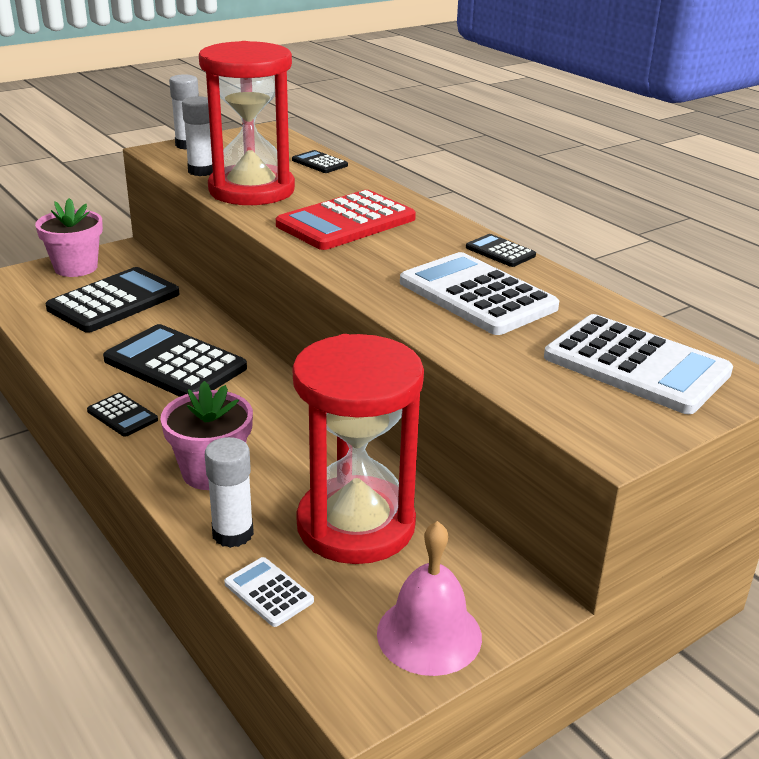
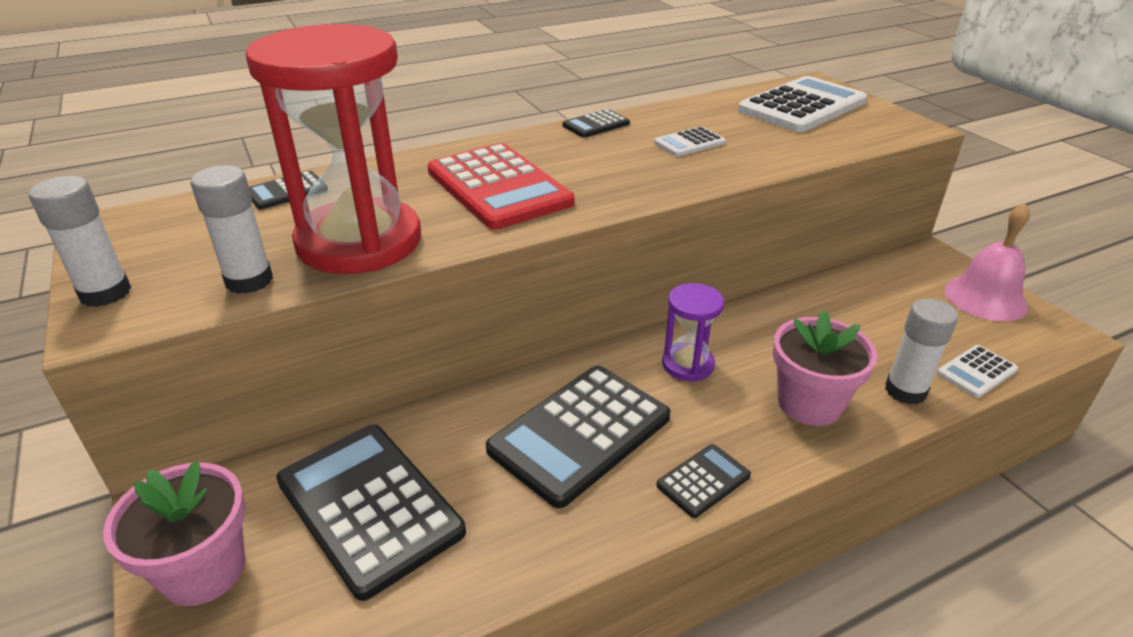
camera: 80 degrees left, 5 degrees up
red hourglass [292,334,424,564] -> none
white calculator [400,252,559,335] -> white calculator [654,127,726,157], size x0.47
none -> purple hourglass [662,283,724,381]

